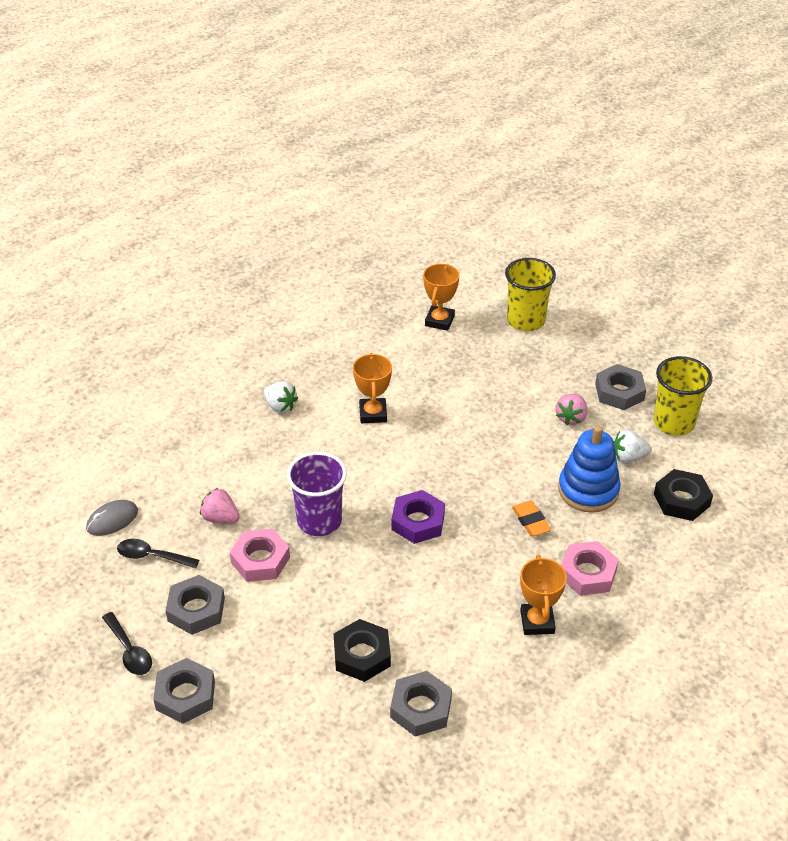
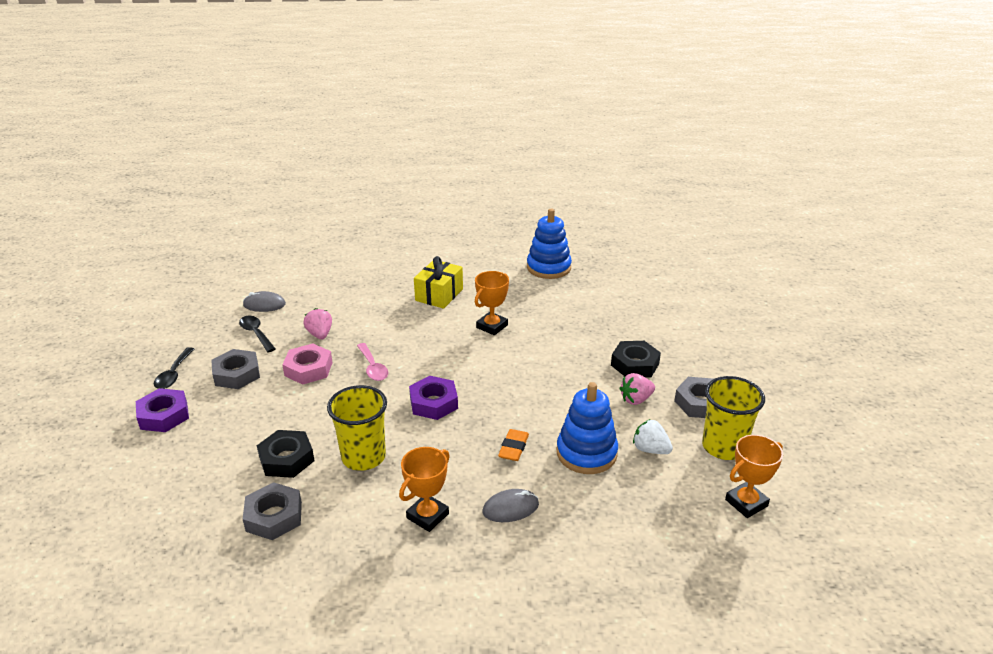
camera: 40 degrees right, 10 degrees down
grey nut [153,658,215,724] -> purple nut [136,388,189,432]
white strawberry [263,381,298,413] -> yellow gift [414,256,463,309]
purple cup [287,452,347,536] -> pink spoon [357,343,388,381]
orange trophy [423,264,459,331] -> orange trophy moved to [725,435,783,518]
yellow cup [505,258,556,331] -> yellow cup moved to [327,385,387,471]
pink nut [561,541,619,596] -> grey mouse [482,489,539,522]
black nut [654,469,713,521] -> black nut moved to [611,341,661,378]
none -> blue stacking toy [527,209,572,279]

